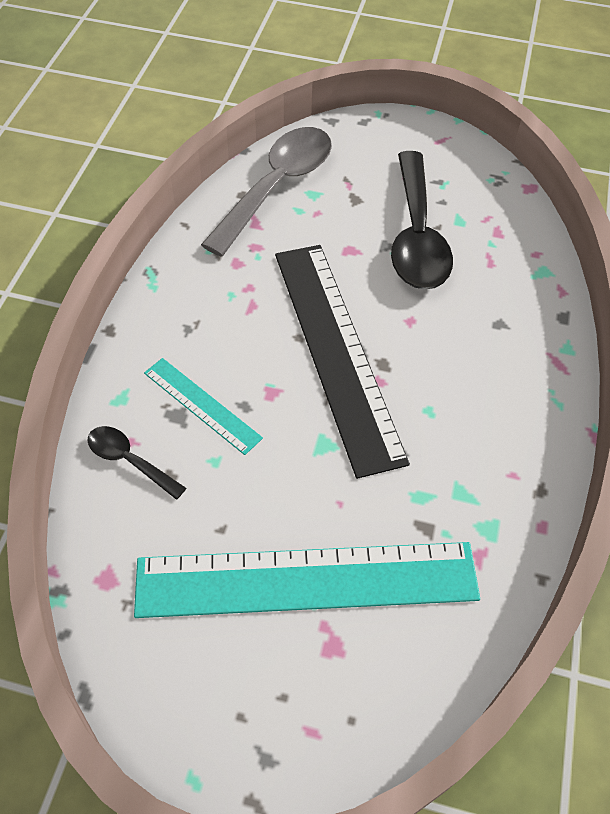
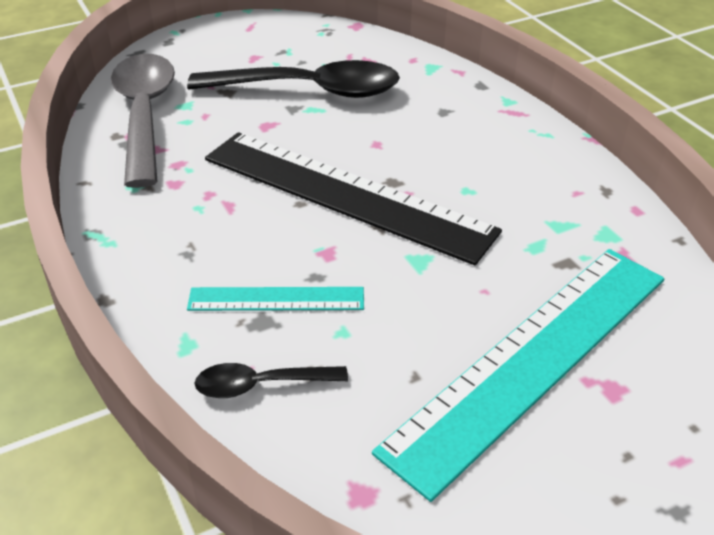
camera: 40 degrees left, 15 degrees down
black spoon [391,151,453,290] -> black spoon turned 45 degrees counterclockwise [187,60,400,98]

